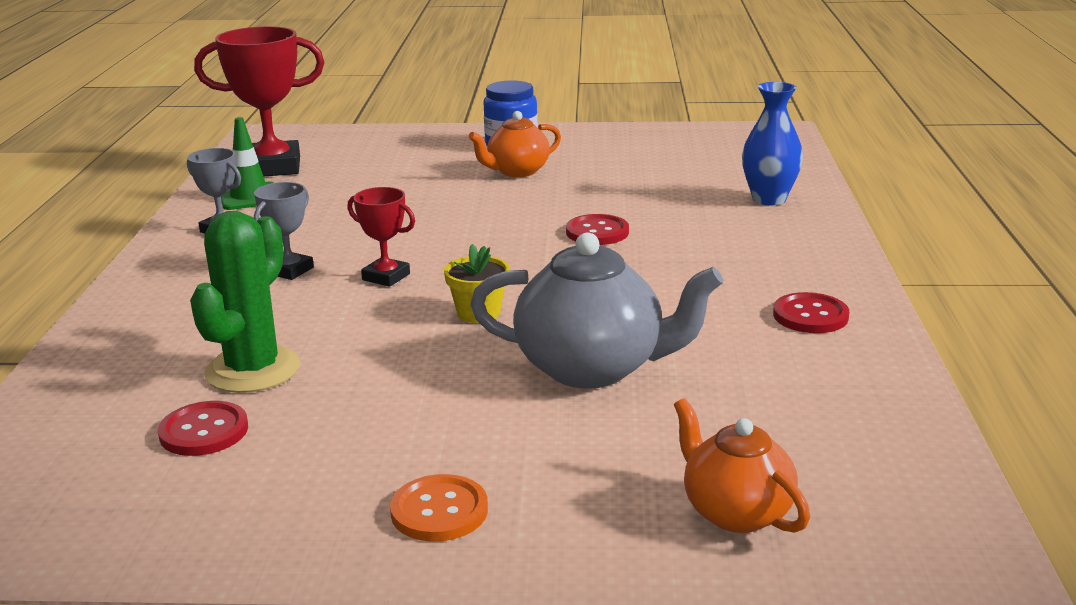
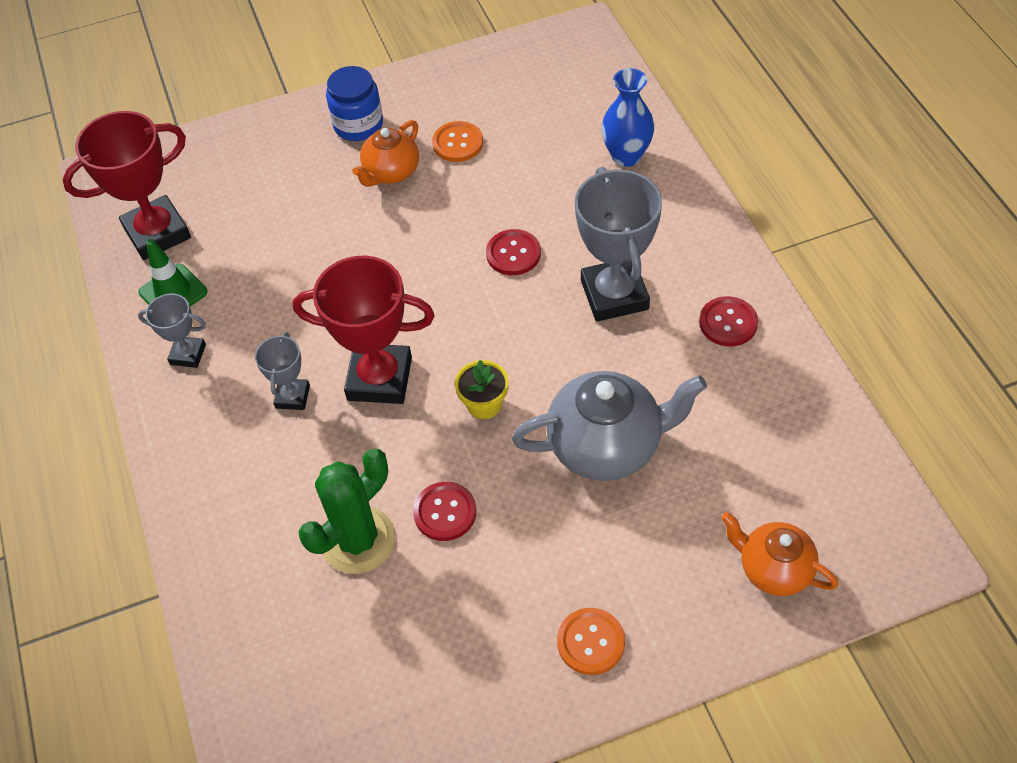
camera: 20 degrees left, 30 degrees up
red button [158,401,248,456] -> red button moved to [413,482,476,541]
green cactus [190,211,300,393] -> green cactus turned 45 degrees clockwise [299,449,396,574]
red trophy [347,187,415,287] -> red trophy [293,256,435,404], size x1.92
none -> orange button [432,121,483,162]
none -> grey trophy [575,167,662,322]

